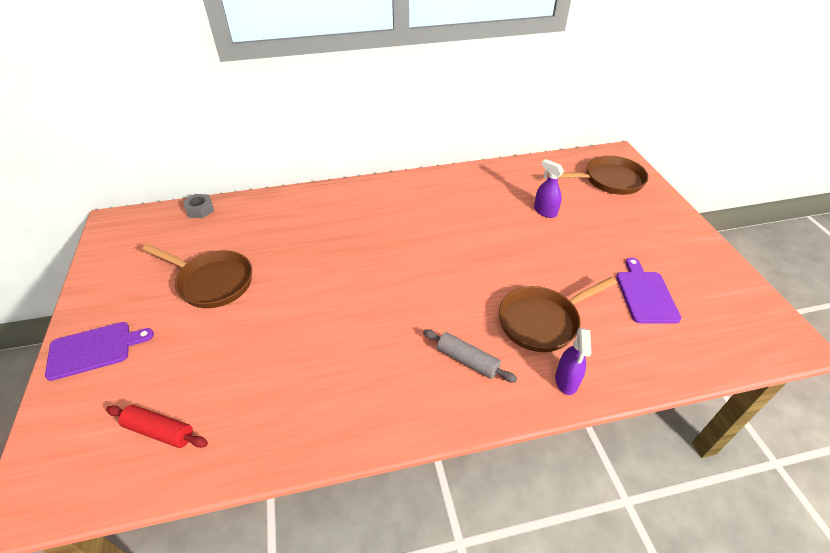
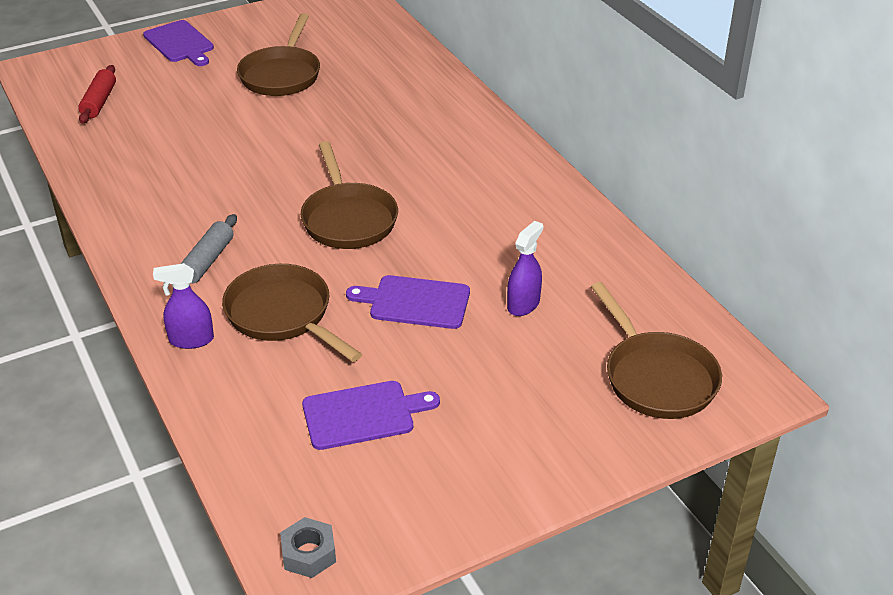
camera: 75 degrees right, 5 degrees down
grey nut [183,194,214,218] -> grey nut moved to [280,517,336,578]
none -> brown pan [300,141,398,249]
none -> purple cutting board [346,275,470,329]

